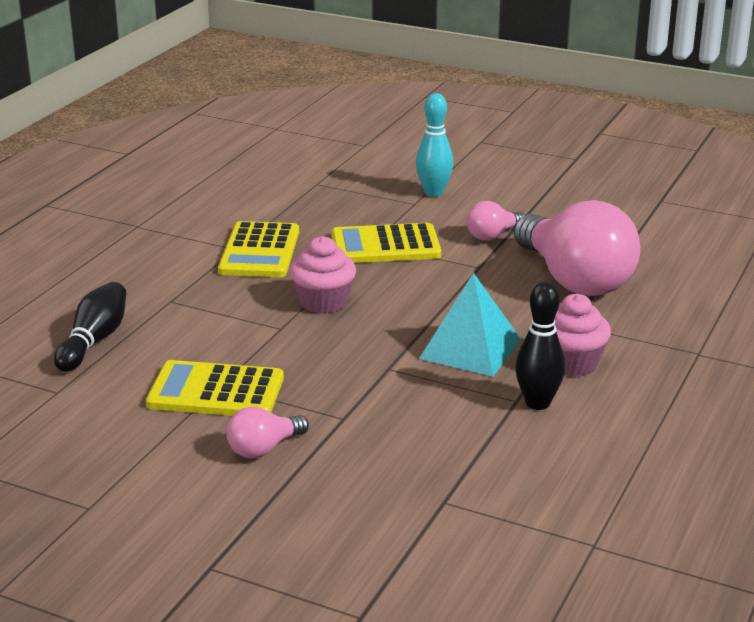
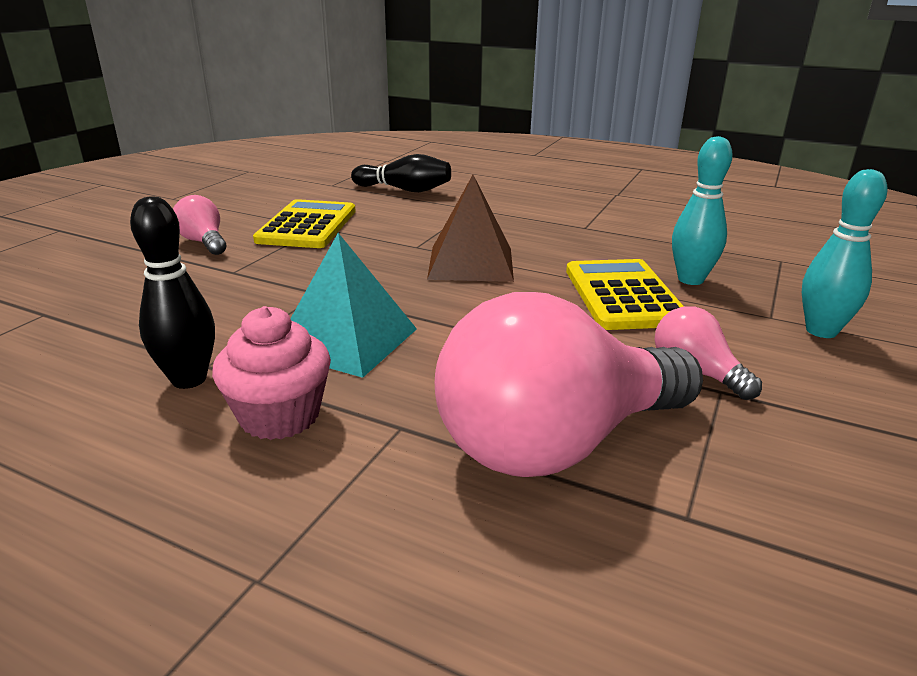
camera: 90 degrees right, 0 degrees up
yellow calculator [218,221,299,277] -> none
pink cupcake [290,236,356,313] -> brown pyramid [427,175,514,282]
none -> turquoise bowling pin [672,136,733,285]

